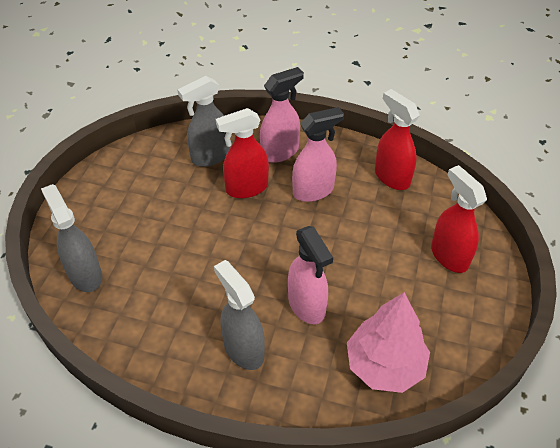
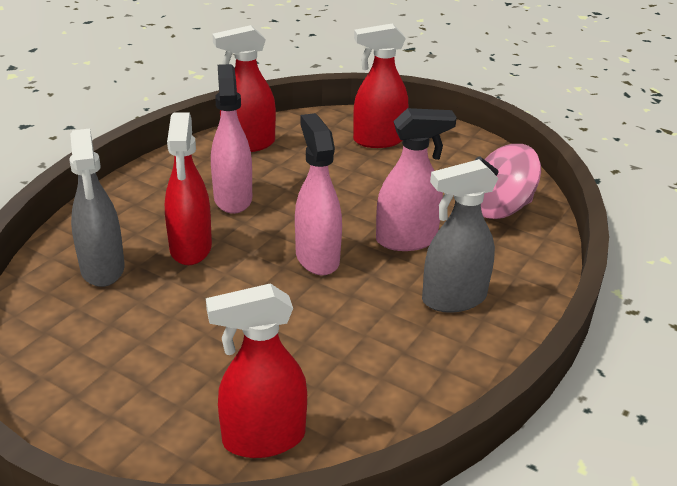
camera: 75 degrees left, 15 degrees down
grey spray bottle [41,184,102,292] -> red spray bottle [206,283,307,458]
pink spray bottle [260,67,304,163] -> pink spray bottle moved to [295,113,342,276]
pink tree [347,292,430,393] -> pink spinning top [475,144,541,219]

